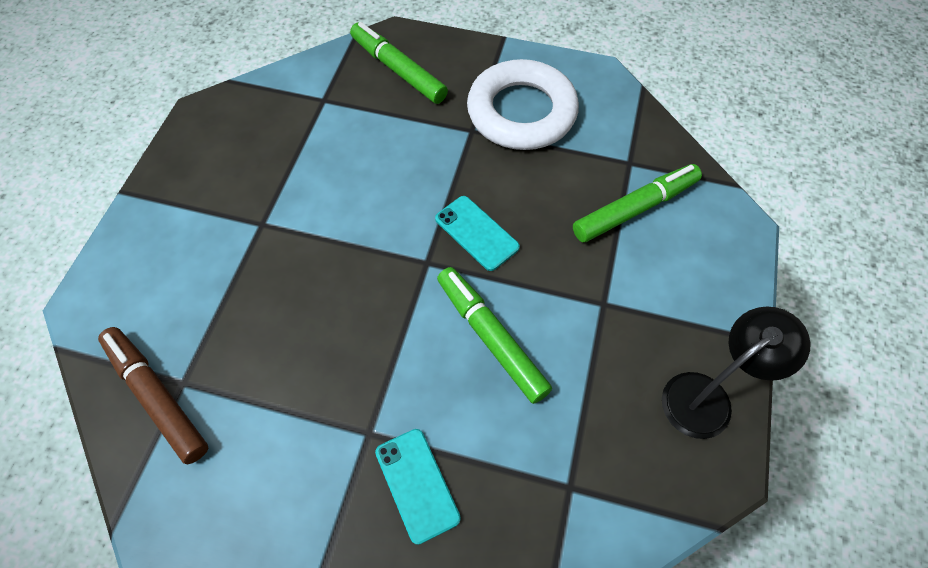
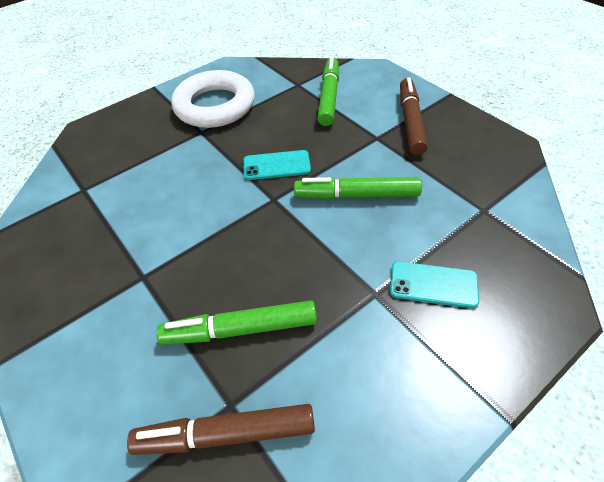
camera: 50 degrees left, 10 degrees down
green marker [350,22,448,104] -> green marker moved to [157,300,317,345]
black lamp [662,307,811,439] -> none
none -> brown marker [400,77,428,155]

